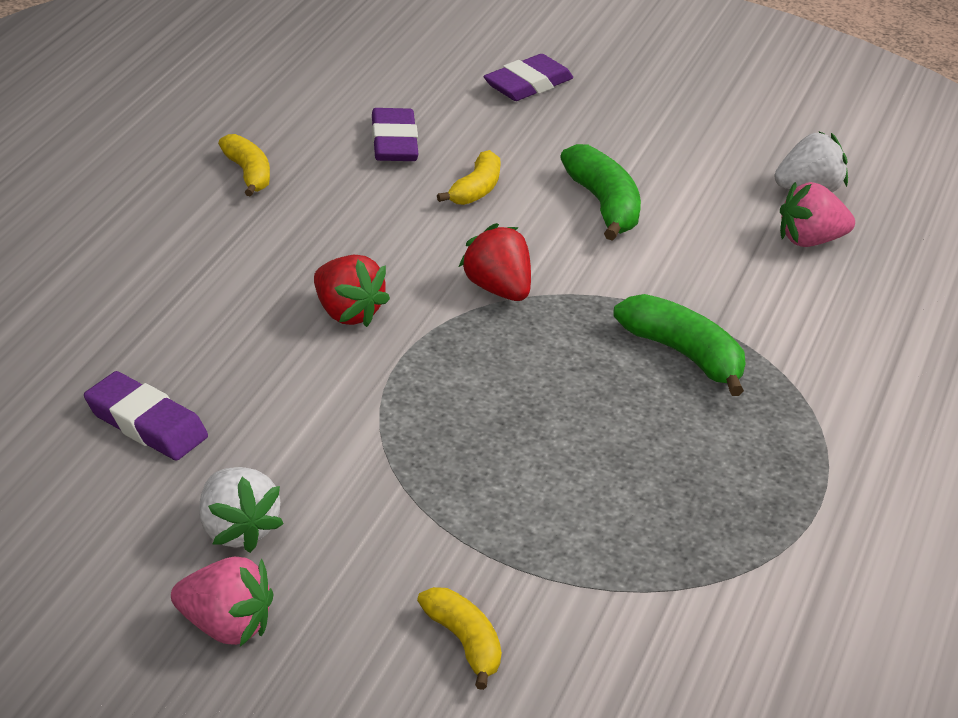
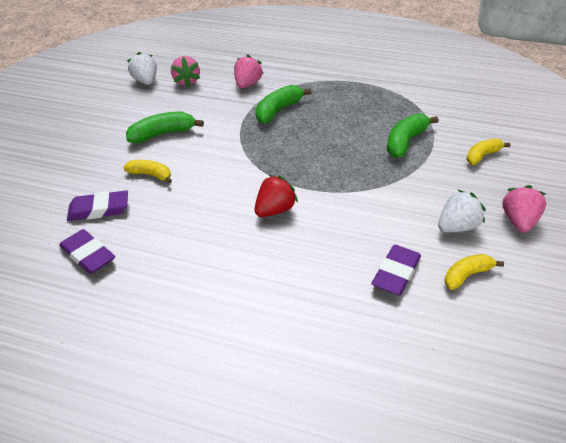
camera: 90 degrees left, 5 degrees up
yellow banana [218,134,270,197] -> yellow banana moved to [445,254,504,290]
red strawberry [459,223,531,301] -> none
purple eraser [484,54,573,101] -> purple eraser moved to [59,229,115,274]
none -> pink strawberry [234,55,263,88]
none -> green banana [387,113,438,158]

